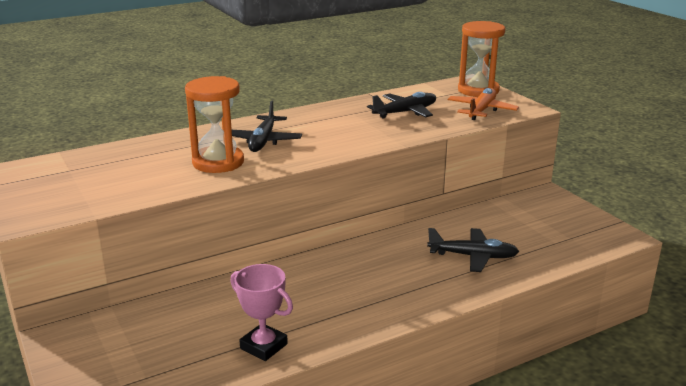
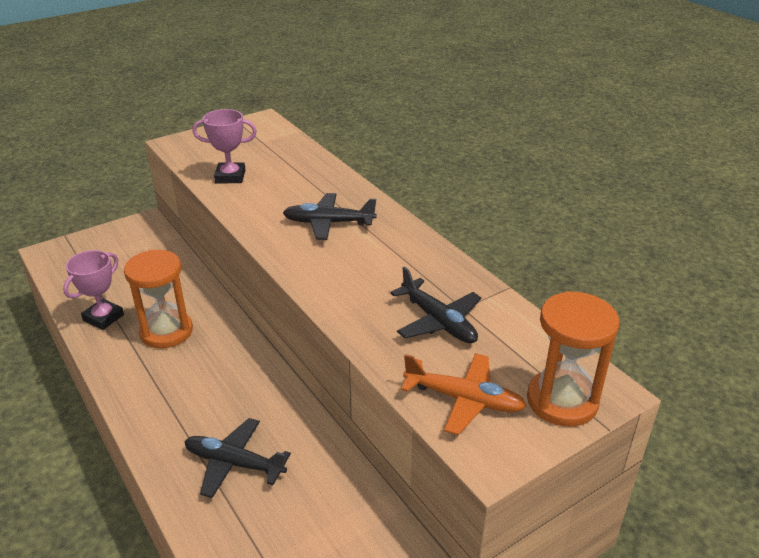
camera: 85 degrees right, 10 degrees up
orange hourglass [185,76,244,173] -> orange hourglass moved to [124,250,193,348]
black plane [427,228,519,272] -> black plane turned 105 degrees clockwise [184,418,291,498]
none -> pink trophy [192,109,257,183]

